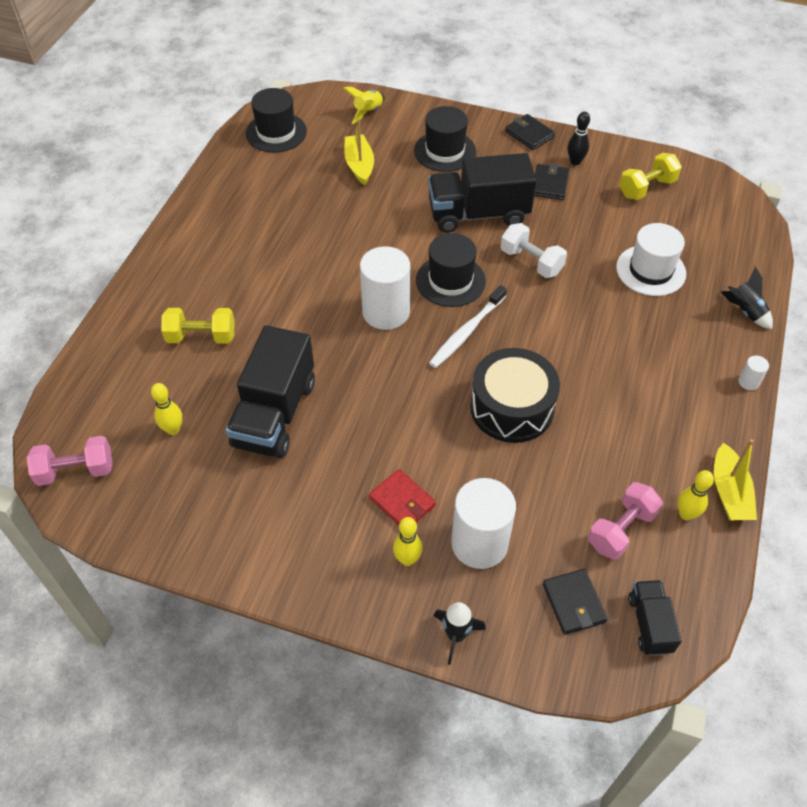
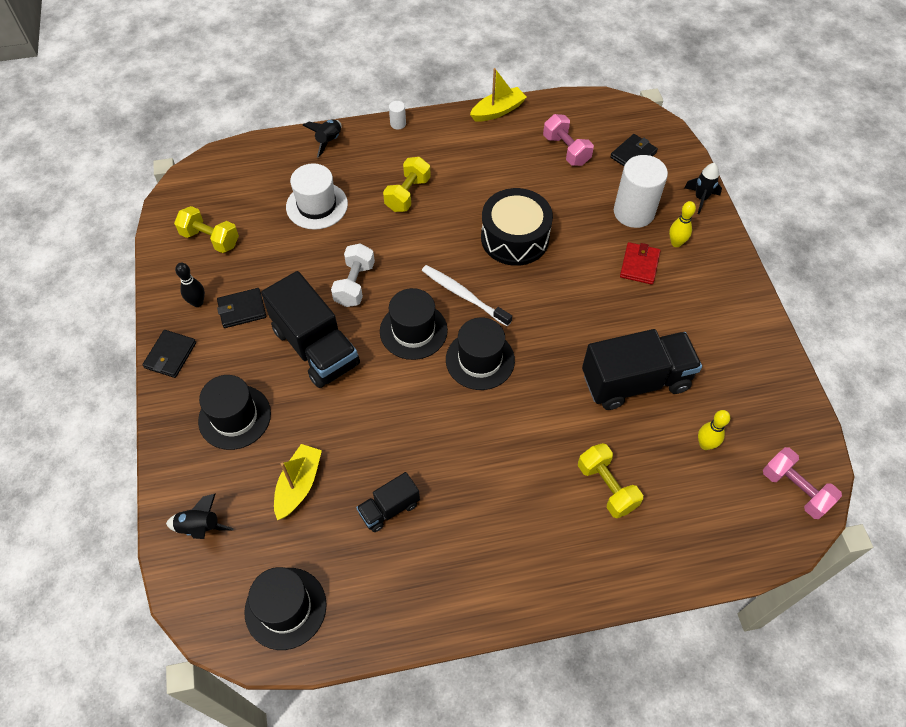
camera: 120 degrees left, 5 degrees up
yellow rocket [344,87,385,124] -> black rocket [166,493,234,539]
yellow boat [344,119,374,185] -> yellow boat turned 150 degrees clockwise [274,444,322,520]
white cylinder [360,246,410,330] -> black hat [446,317,515,390]
white toothbrush [429,285,507,368] -> white toothbrush turned 150 degrees counterclockwise [422,265,512,326]
pink dumbbell [588,482,663,560] -> pink dumbbell turned 45 degrees clockwise [543,114,594,166]
black truck [628,580,682,656] -> black truck moved to [356,472,420,532]
yellow bowling pin [677,470,714,520] -> none
none -> yellow dumbbell [383,157,431,212]

